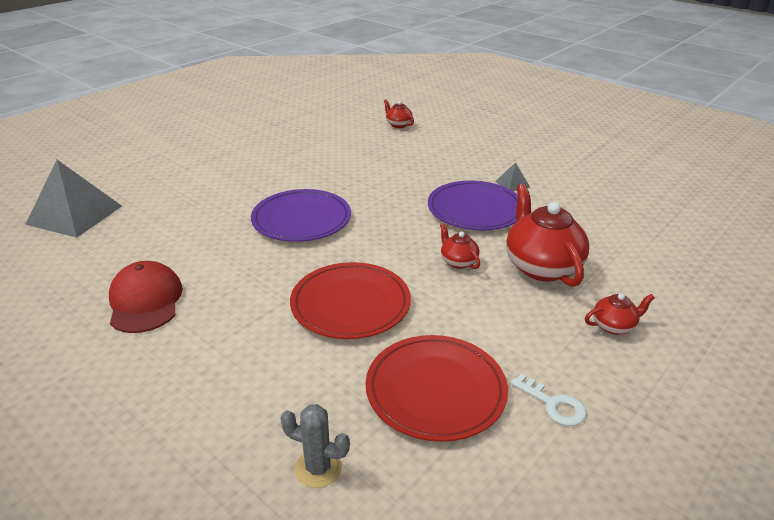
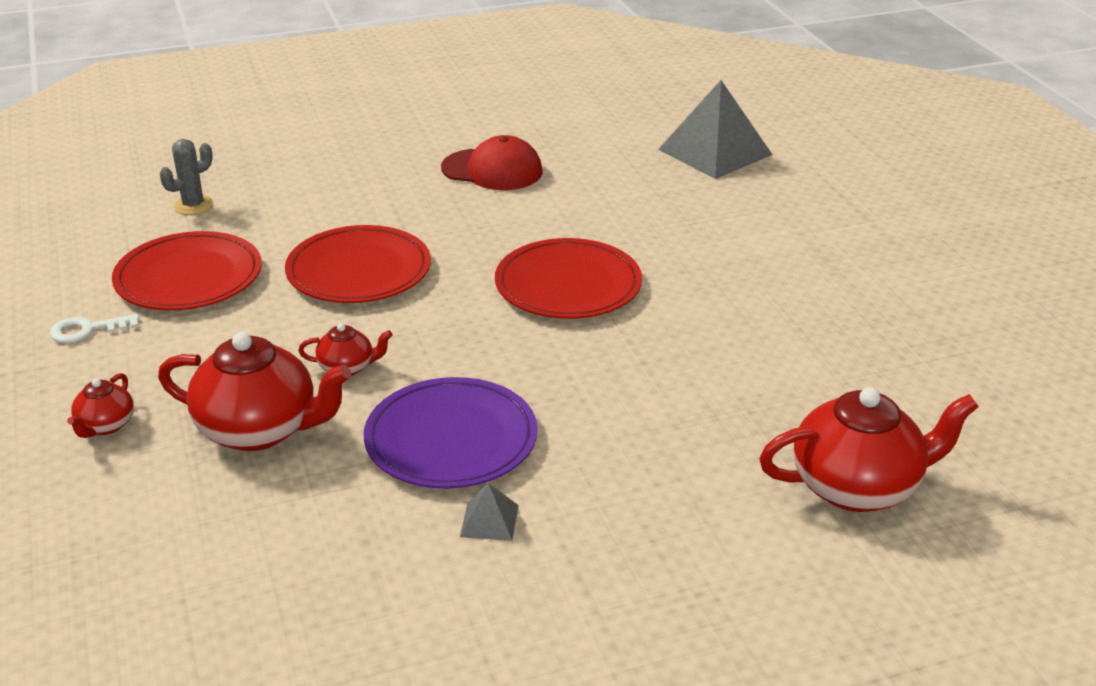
camera: 120 degrees right, 0 degrees up
purple plate [251,189,351,242] -> red plate [495,238,642,319]
red teapot [384,99,414,128] -> red teapot [759,387,979,512], size x2.05

